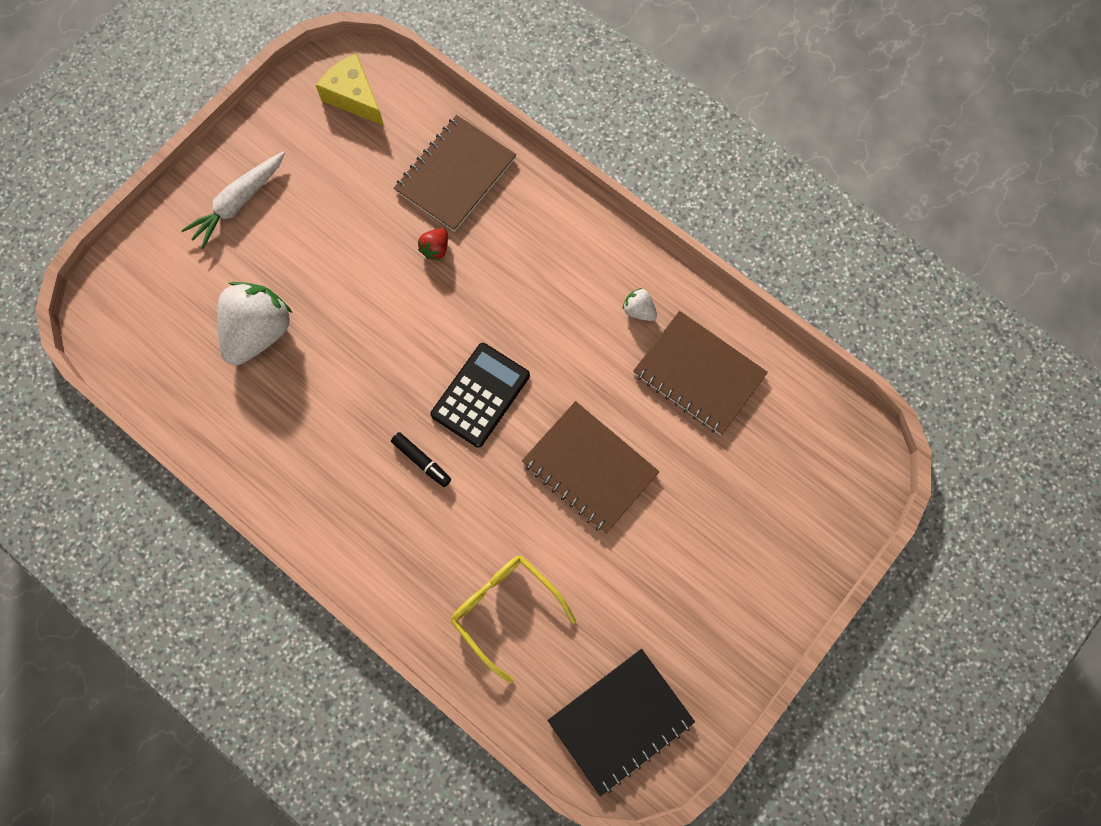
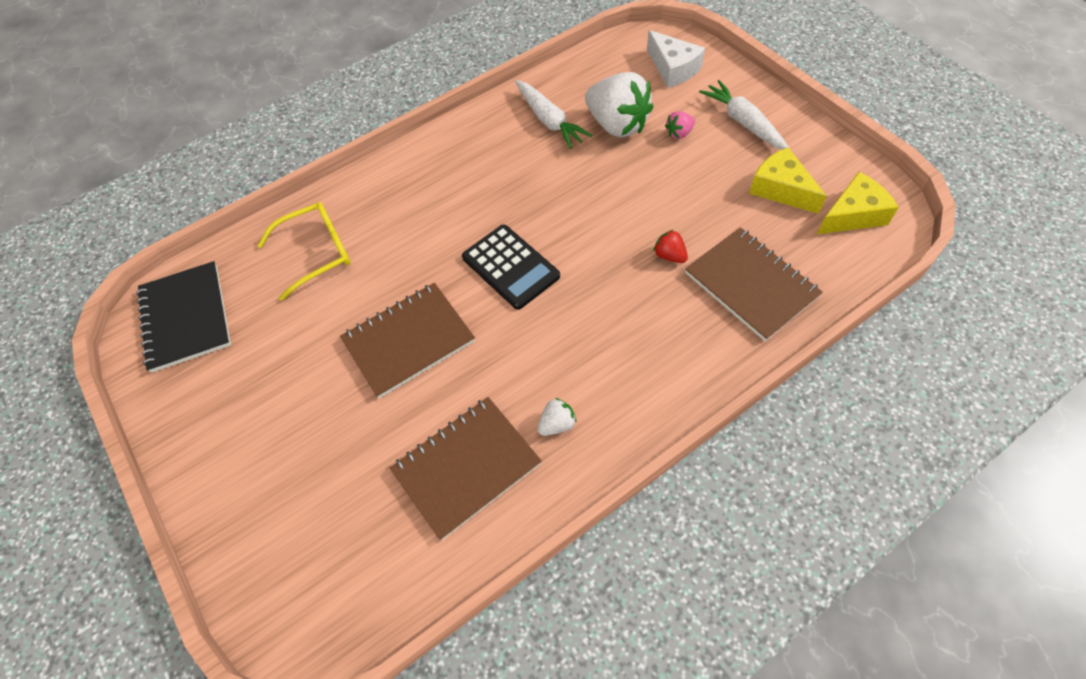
camera: 110 degrees right, 15 degrees down
black marker [391,432,451,487] -> none
none -> white carrot [515,80,592,149]
none -> white cheese [647,30,705,88]
none -> pink strawberry [665,111,695,139]
none -> yellow cheese [749,147,827,214]

